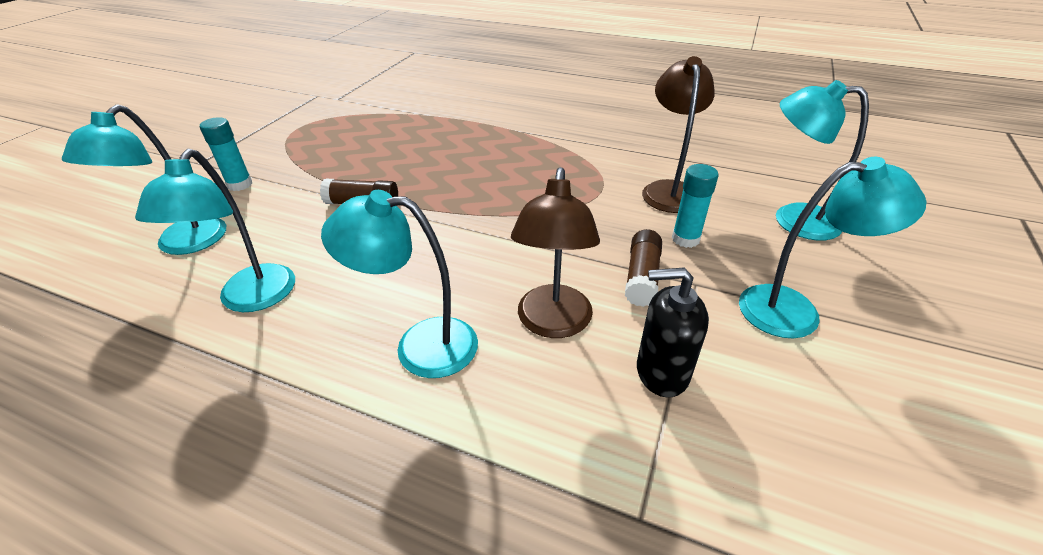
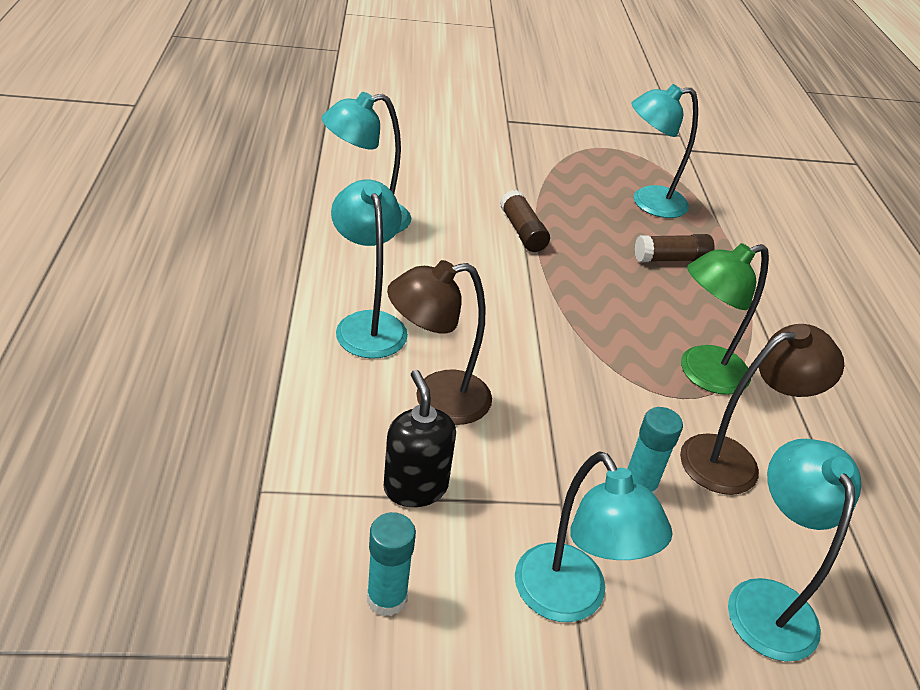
camera: 60 degrees right, 0 degrees up
turquoise lamp [62,104,226,255] -> turquoise lamp moved to [632,84,698,218]
turquoise glue stick [200,117,252,191] -> turquoise glue stick moved to [367,512,416,617]
brown glue stick [625,229,662,307] -> brown glue stick moved to [635,234,715,262]
none -> green lamp [681,243,769,395]

